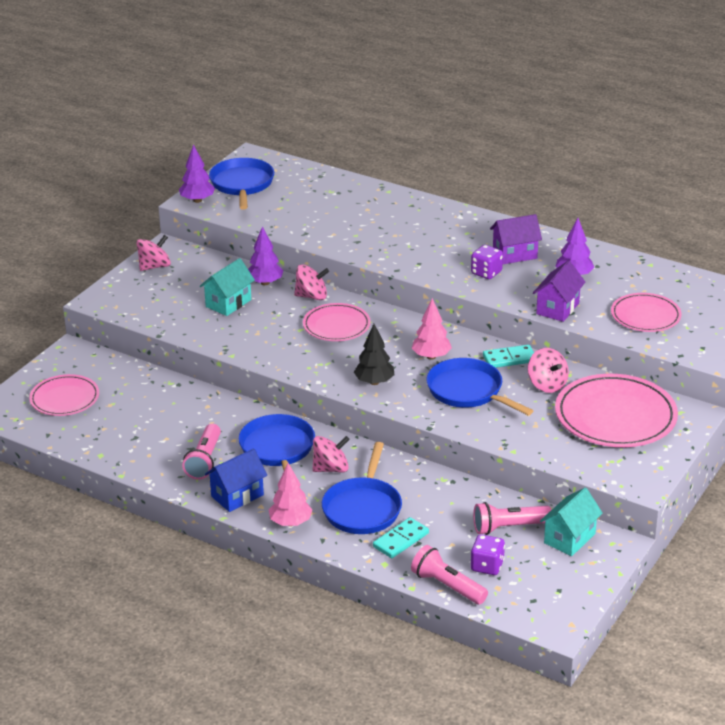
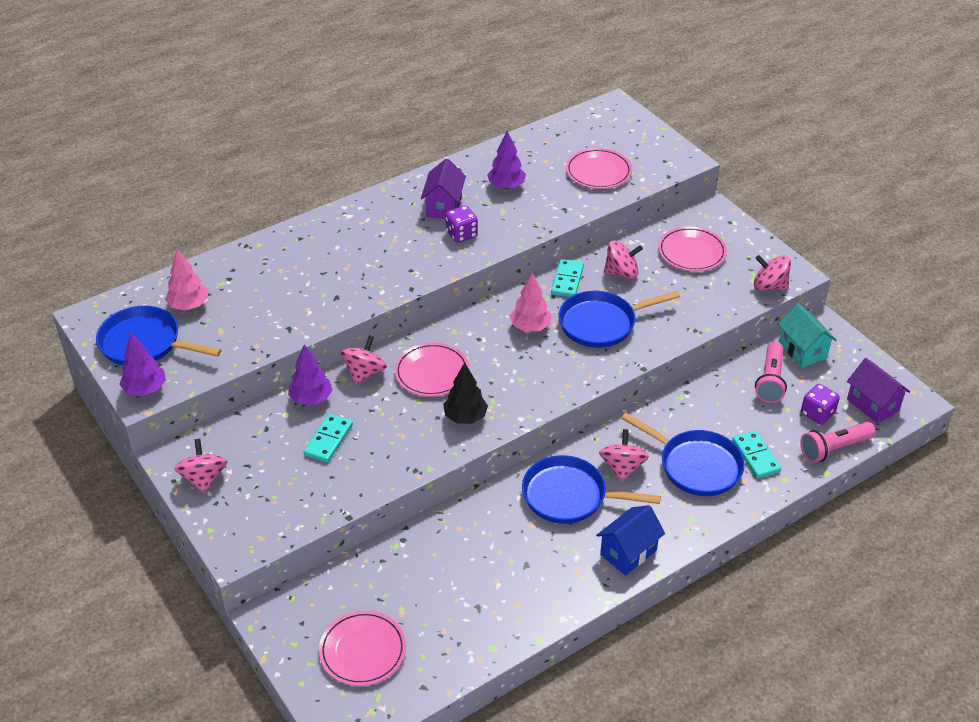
camera: 65 degrees left, 10 degrees up
pink flashlight [182,424,221,480] -> none
turquoise house [200,258,255,316] -> turquoise domino [304,414,353,463]
blue house [205,448,267,512] -> blue house turned 60 degrees clockwise [596,505,665,575]
pink tree [269,463,313,526] -> pink tree moved to [165,249,208,310]
black tree [354,324,394,385] -> black tree moved to [443,362,488,424]
purple house [533,261,586,322] -> purple house moved to [847,358,910,424]
pink plate [555,374,678,447] -> pink plate [658,226,727,271], size x0.60
none -> pink spinning top [754,255,791,290]

